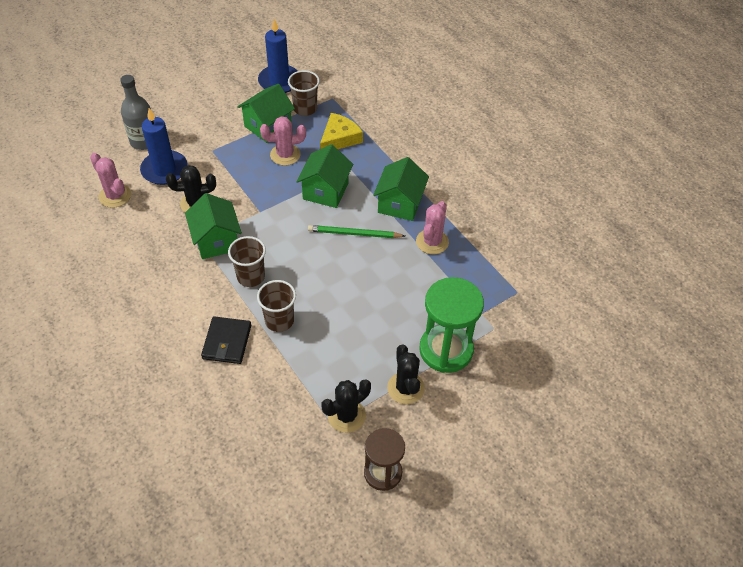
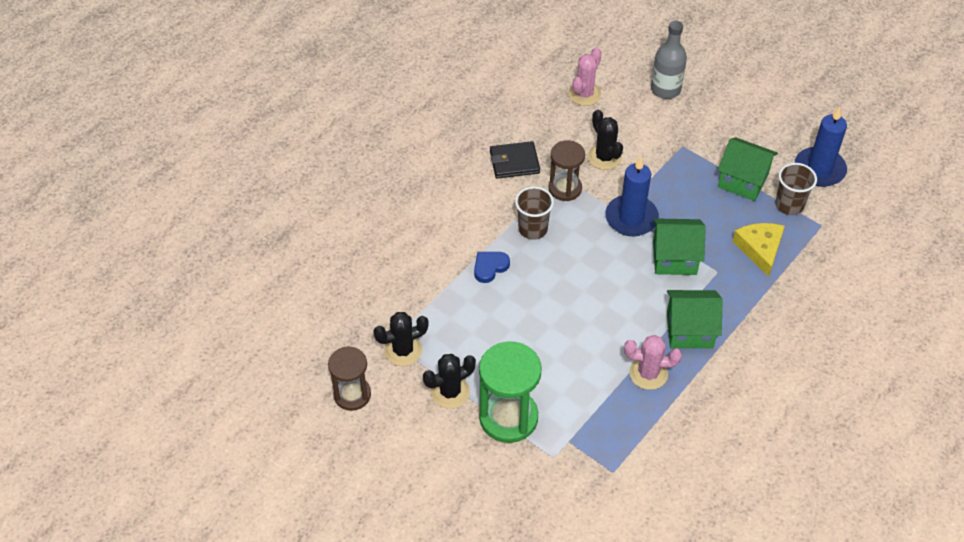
camera: 75 degrees right, 0 degrees up
blue candle [140,108,188,185] -> blue candle moved to [605,156,659,236]
green house [185,193,242,259] -> brown hourglass [549,140,585,201]
black wallet [201,316,251,364] -> black wallet moved to [490,141,540,179]
brown cup [257,280,296,332] -> blue heart [474,252,510,283]
pink cactus [260,116,306,166] -> none
green pencil [308,225,405,238] -> none
yellow cheese [320,113,363,149] -> yellow cheese turned 120 degrees counterclockwise [732,223,785,277]
black cactus [322,379,371,433] -> black cactus turned 60 degrees counterclockwise [373,312,429,366]

